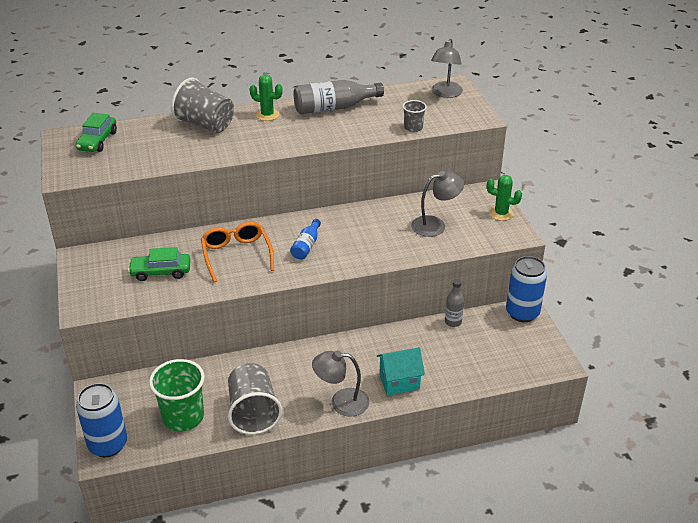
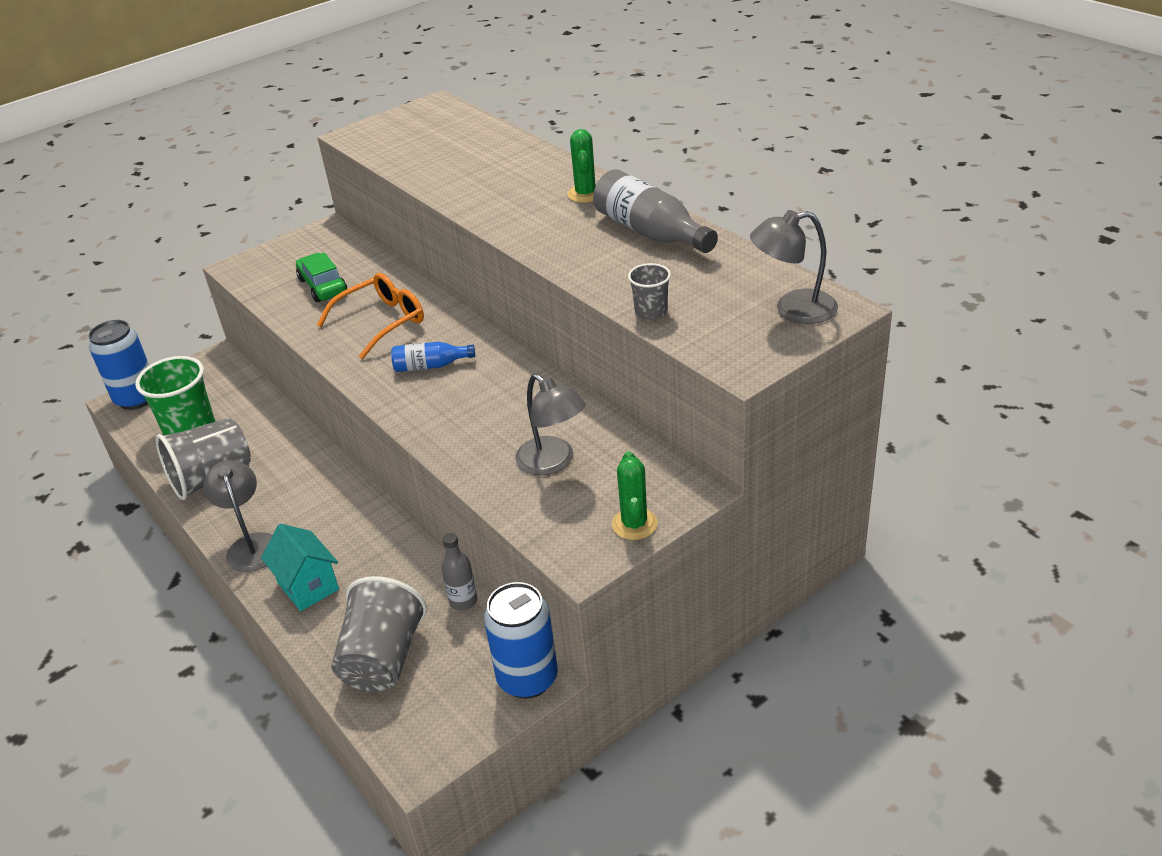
camera: 70 degrees right, 0 degrees up
green car [76,113,117,152] -> none
grey cup [171,78,234,133] -> grey cup moved to [331,576,427,692]

